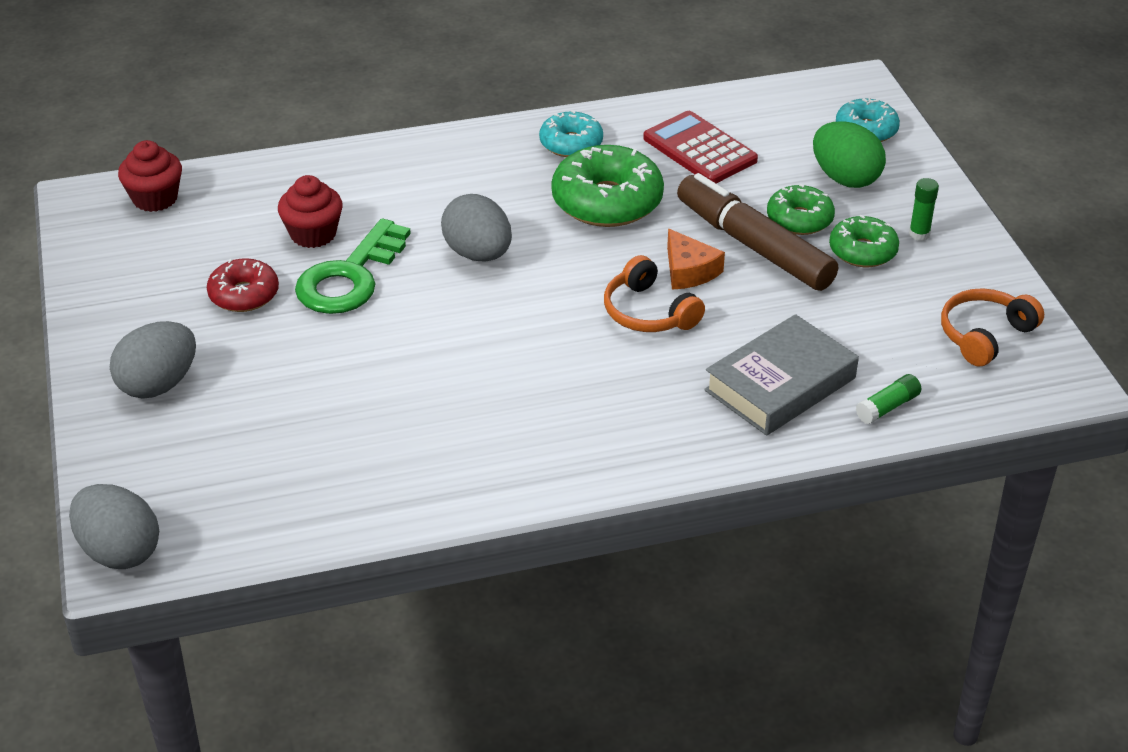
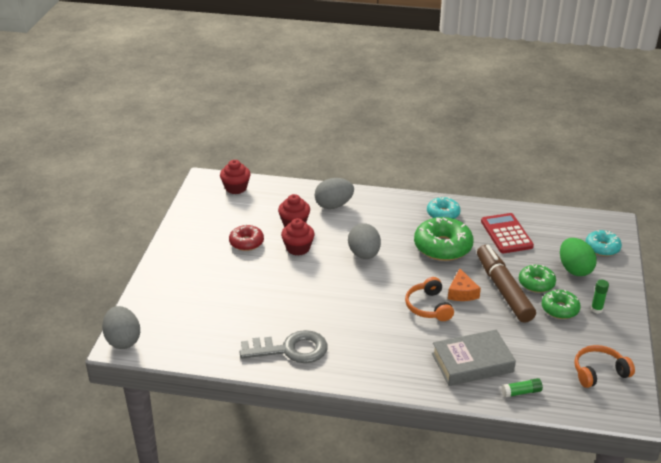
camera: 25 degrees right, 5 degrees down
grey egg [110,321,196,399] -> grey egg moved to [315,178,354,209]
green key [295,218,411,314] -> red cupcake [281,218,315,256]
none -> grey key [239,330,328,363]

